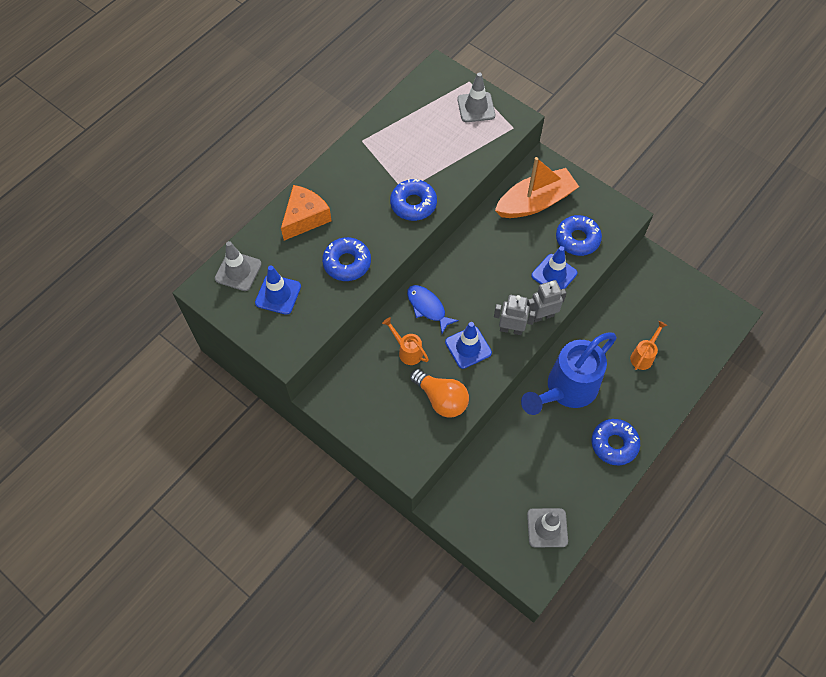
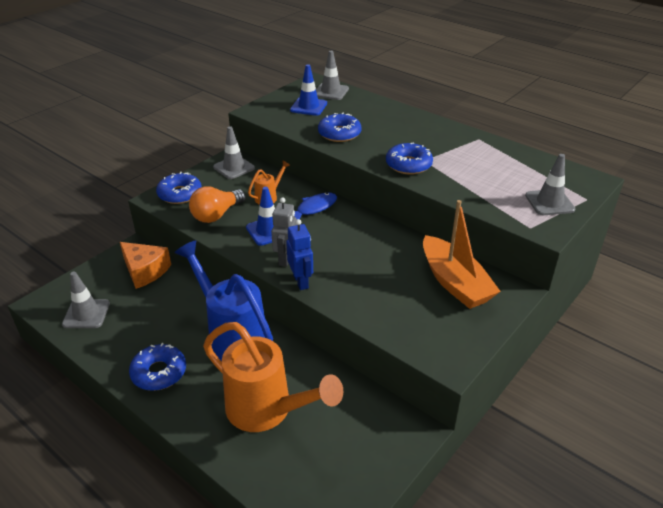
camera: 90 degrees right, 25 degrees down
orange cheese [281,185,332,241] -> orange cheese moved to [120,242,171,289]
grey robot [527,280,567,323] -> blue robot [286,219,313,290]
blue traffic cone [531,246,577,289] -> none
blue donut [556,215,602,256] -> blue donut moved to [156,172,202,204]
orange watering can [630,321,667,370] -> orange watering can [203,322,343,432], size x2.24
none -> grey traffic cone [213,126,255,179]

